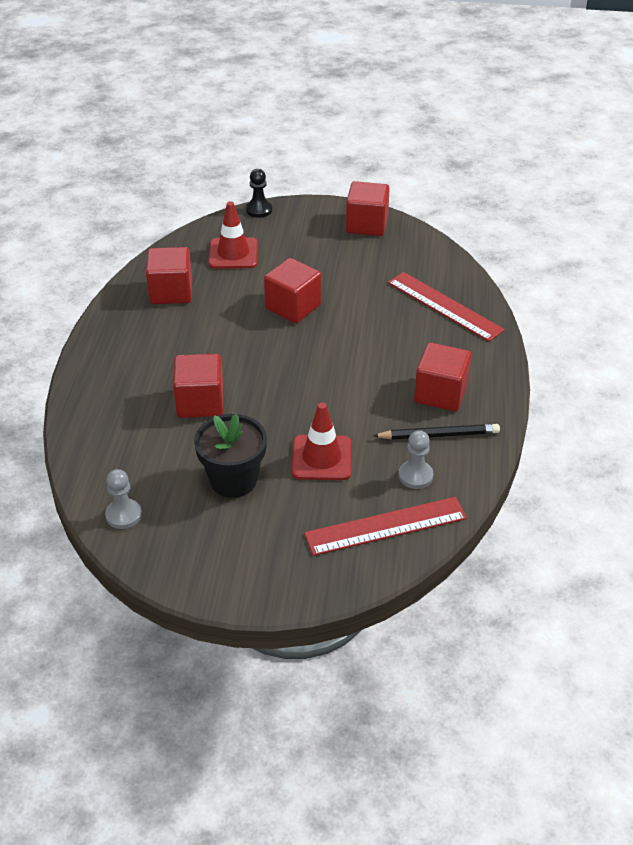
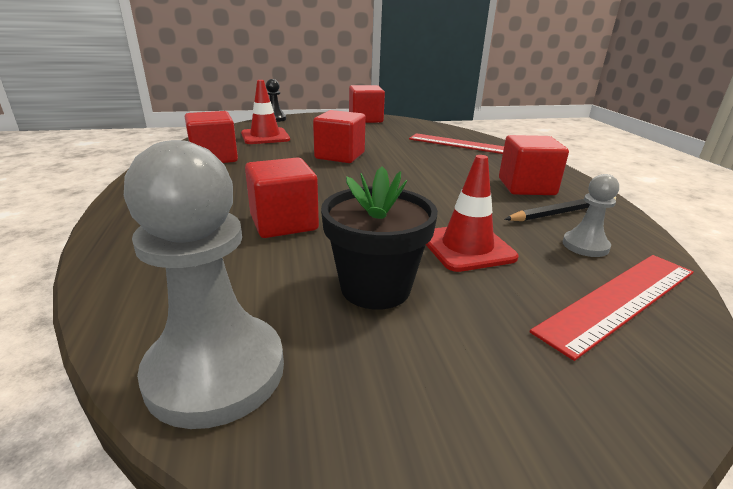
camera: 20 degrees left, 15 degrees down
grey pawn [105,469,142,529] -> grey pawn [124,140,284,429], size x1.97

